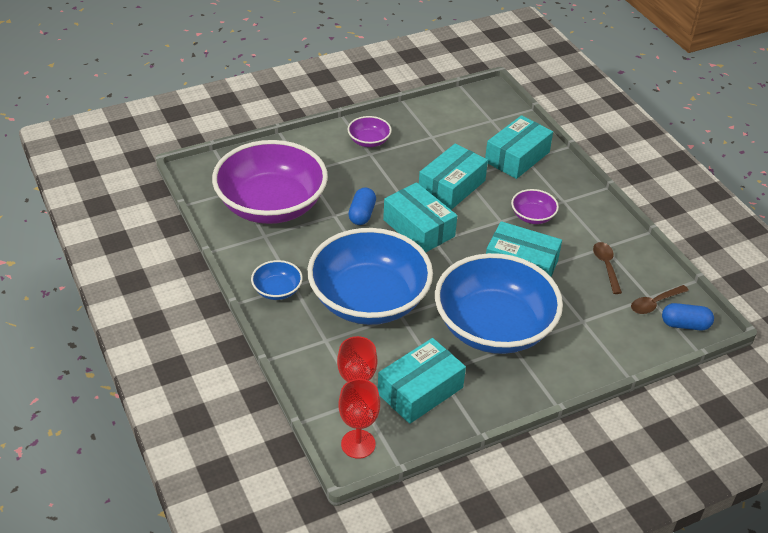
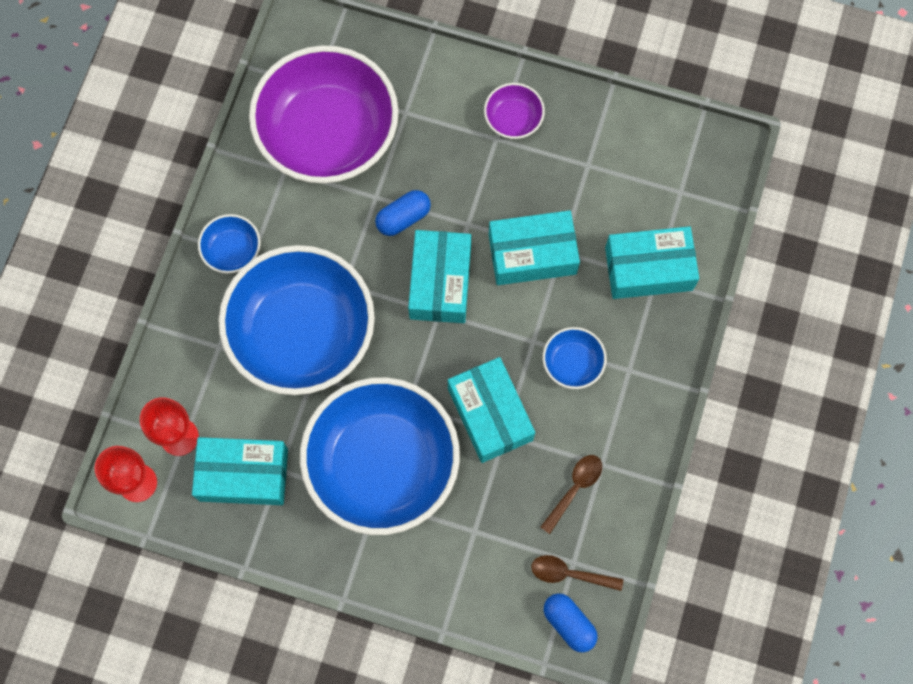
camera: 45 degrees right, 30 degrees up
purple bowl [511,189,559,224] -> blue bowl [543,327,607,389]

